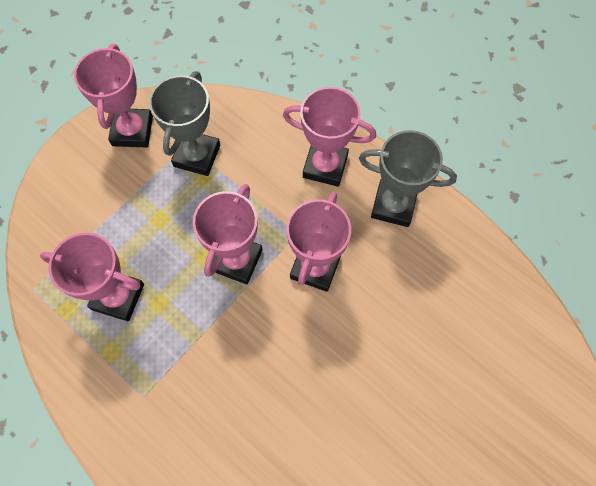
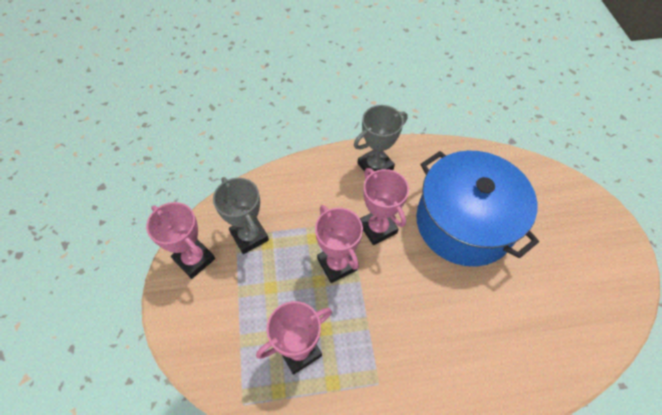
camera: 50 degrees left, 10 degrees down
pink trophy [283,87,376,187] -> none
none -> blue pot [416,151,539,266]

